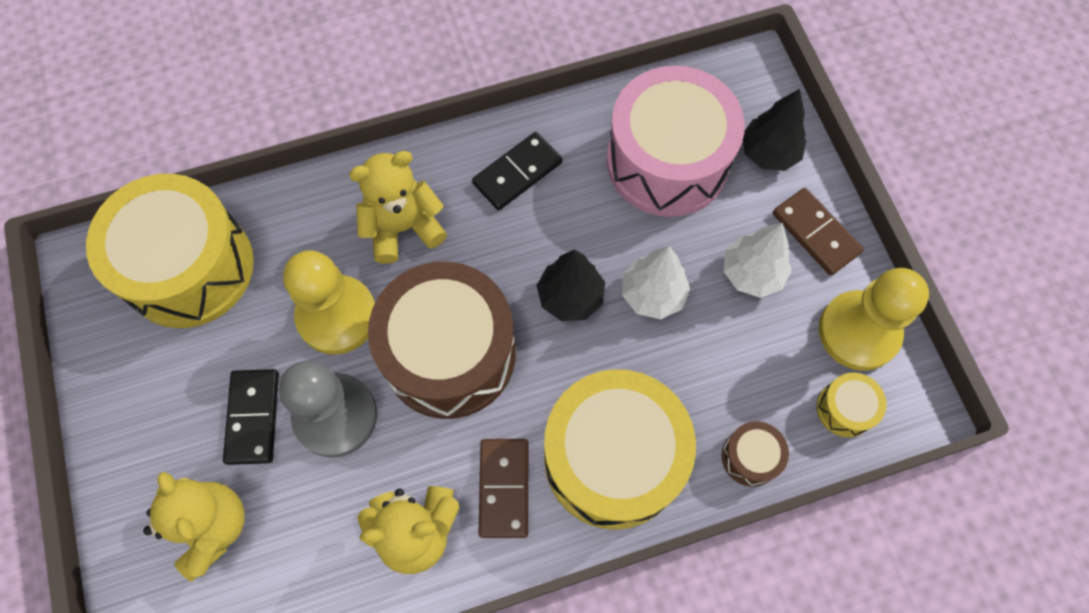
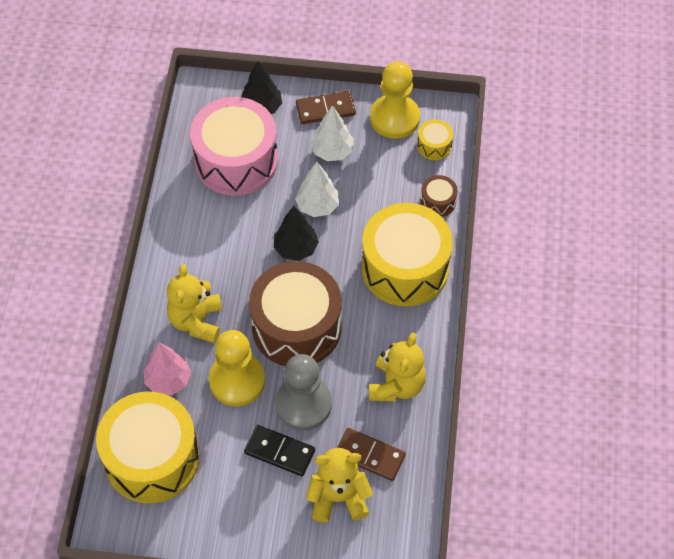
camera: 65 degrees left, 10 degrees down
black domino [472,132,562,210] -> none
brown domino [478,439,528,538] -> brown domino moved to [337,428,406,481]
none -> pink tree [144,342,191,395]

